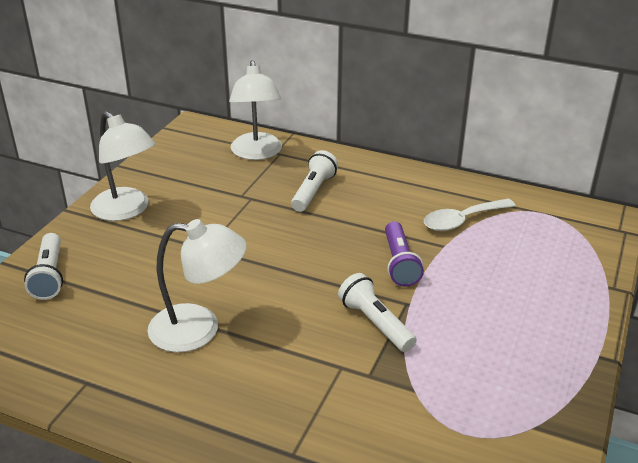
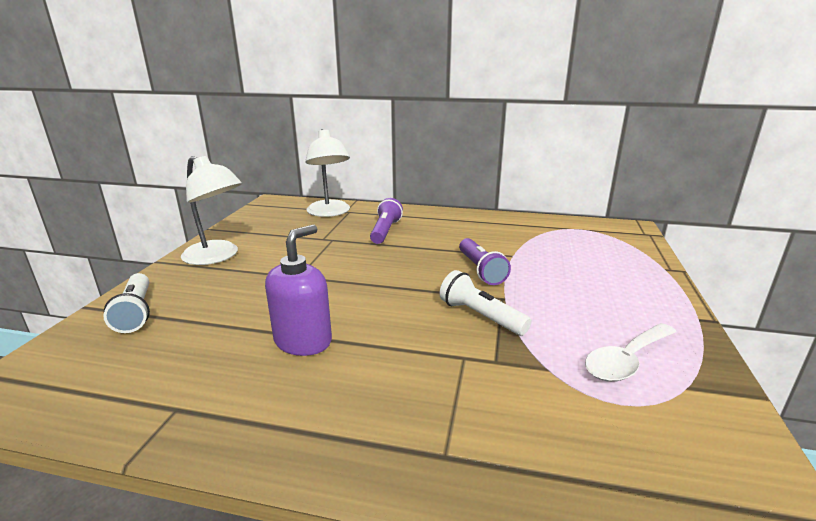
camera: 10 degrees left, 10 degrees down
white lamp [147,219,247,352] -> purple soap dispenser [265,224,332,356]
white flashlight [291,150,338,212] -> purple flashlight [370,198,403,244]
white spoon [424,199,516,231] -> white spoon moved to [585,323,676,382]

